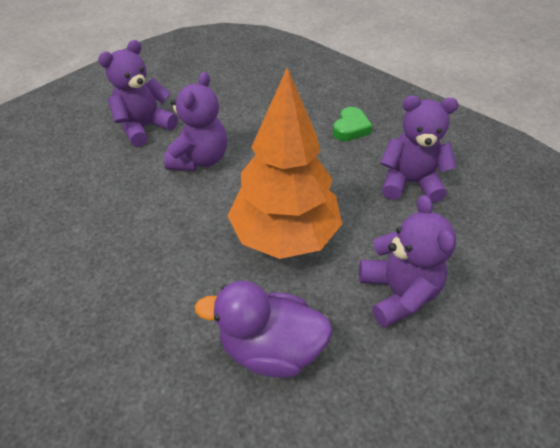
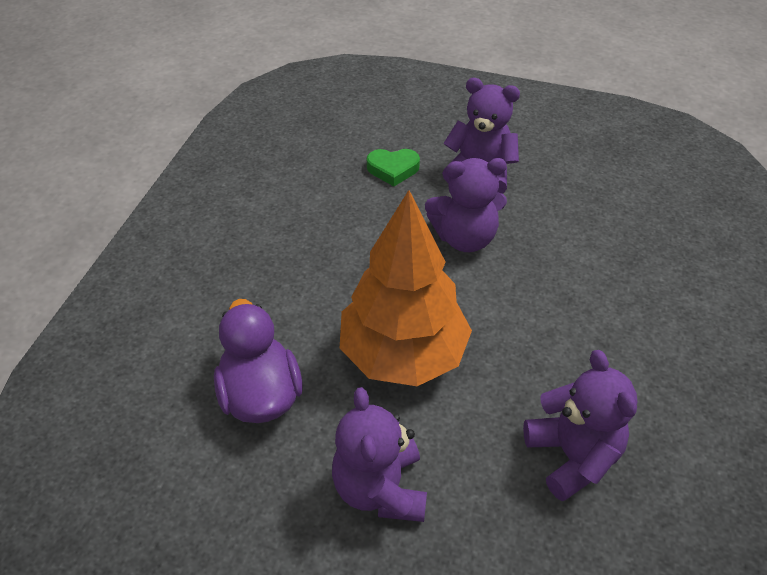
camera: 65 degrees right, 0 degrees up
green heart [333,107,373,141] -> green heart moved to [367,149,420,186]
purple teddy bear [359,195,456,328] -> purple teddy bear turned 120 degrees clockwise [332,387,427,522]

